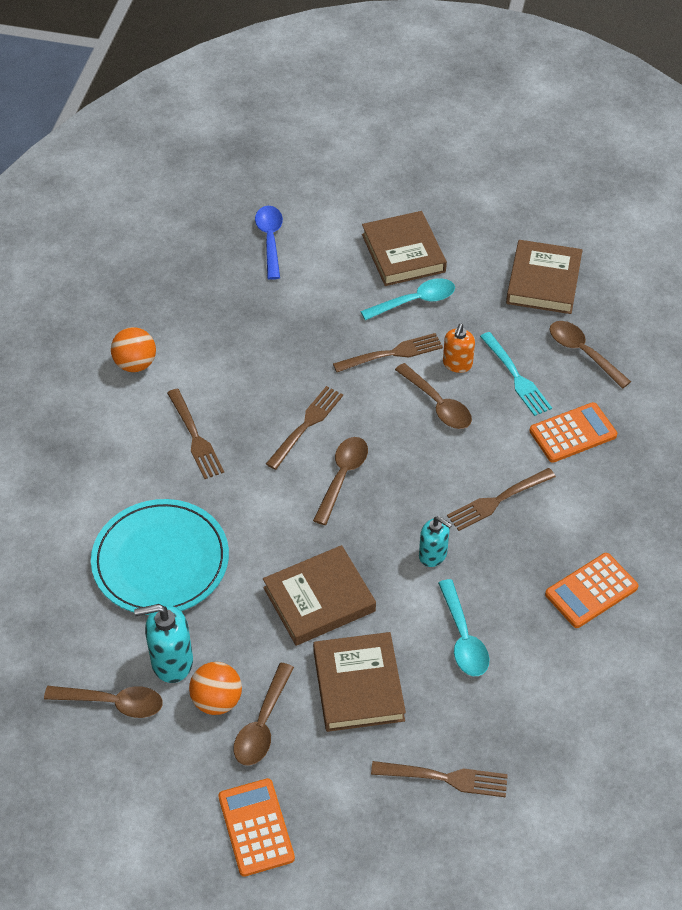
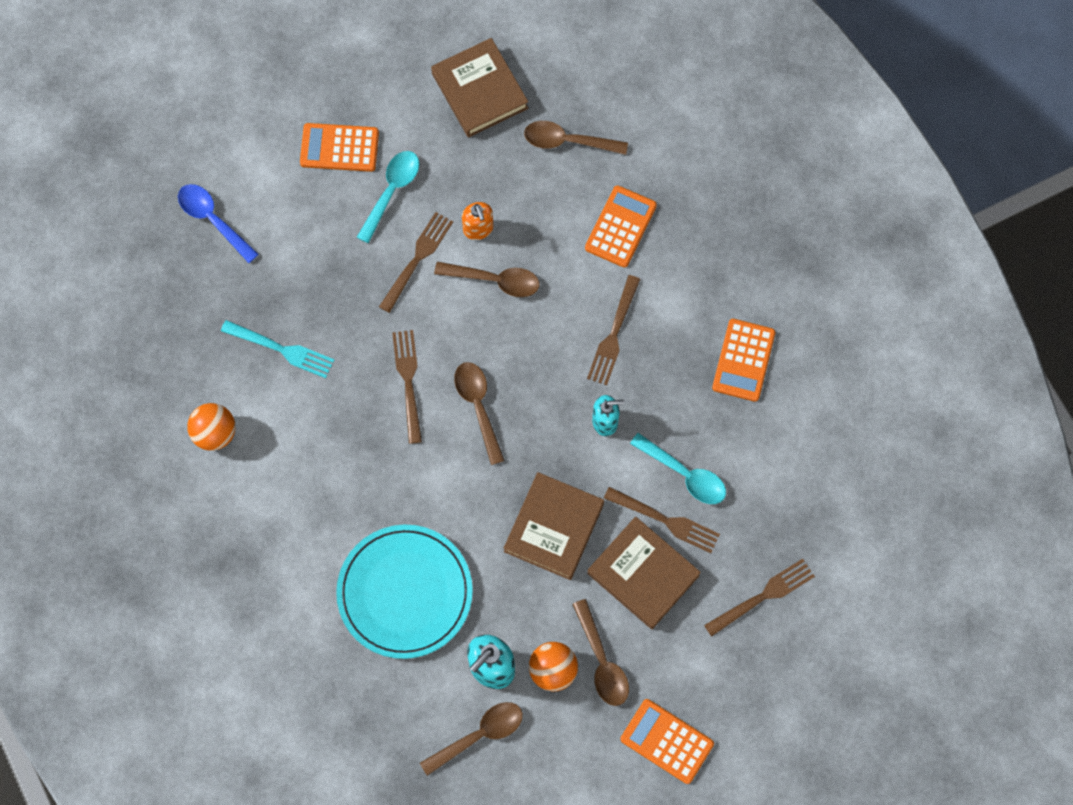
camera: 40 degrees left, 20 degrees up
brown fork [167,389,224,479] -> brown fork moved to [604,487,720,553]
brown book [362,211,447,286] -> orange calculator [300,123,379,172]
turquoise fork [480,332,552,416] -> turquoise fork moved to [221,320,334,378]

